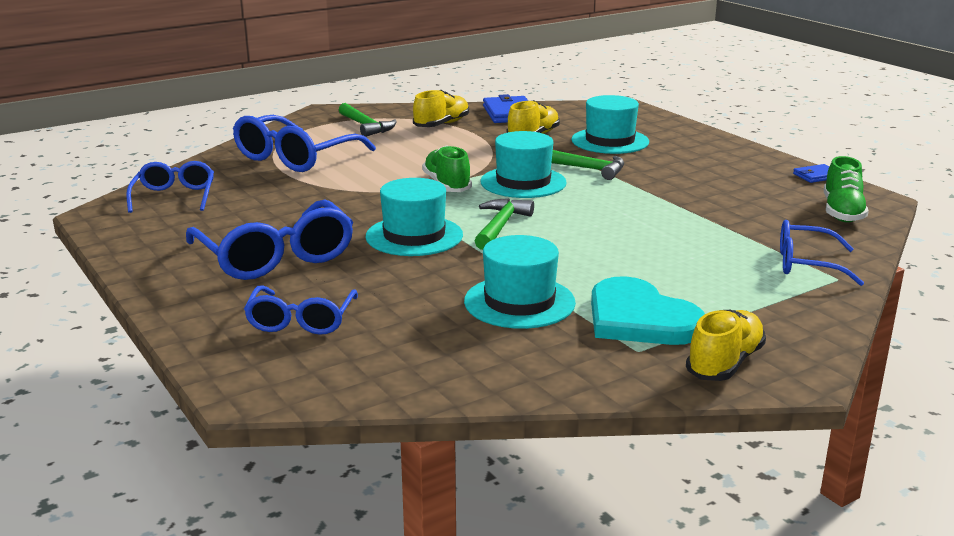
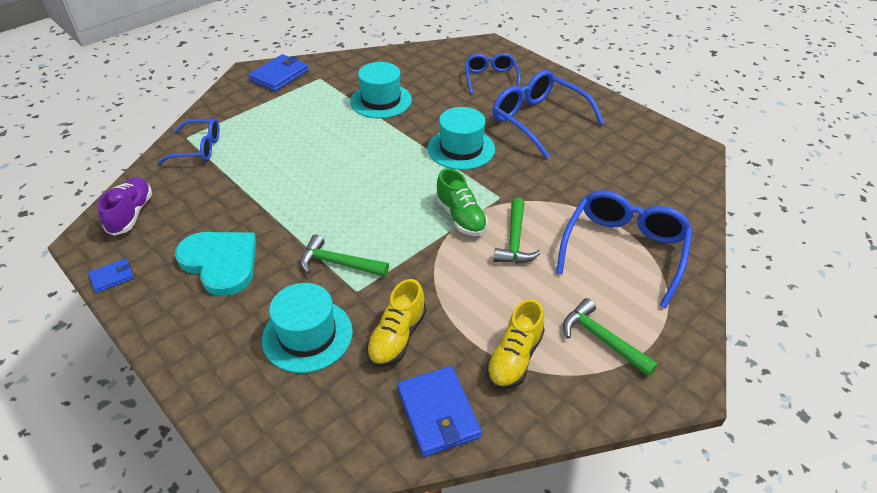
camera: 170 degrees right, 20 degrees up
blue glasses [126,161,214,213] -> none
green hammer [475,198,534,250] -> green hammer moved to [494,198,541,263]
turquoise hat [480,131,567,198] -> none
turquoise heart [591,276,705,345] -> turquoise heart moved to [175,232,257,296]
yellow shoe [686,310,766,381] -> blue wallet [248,54,309,91]
green shoe [824,156,869,222] -> purple shoe [97,177,152,236]

